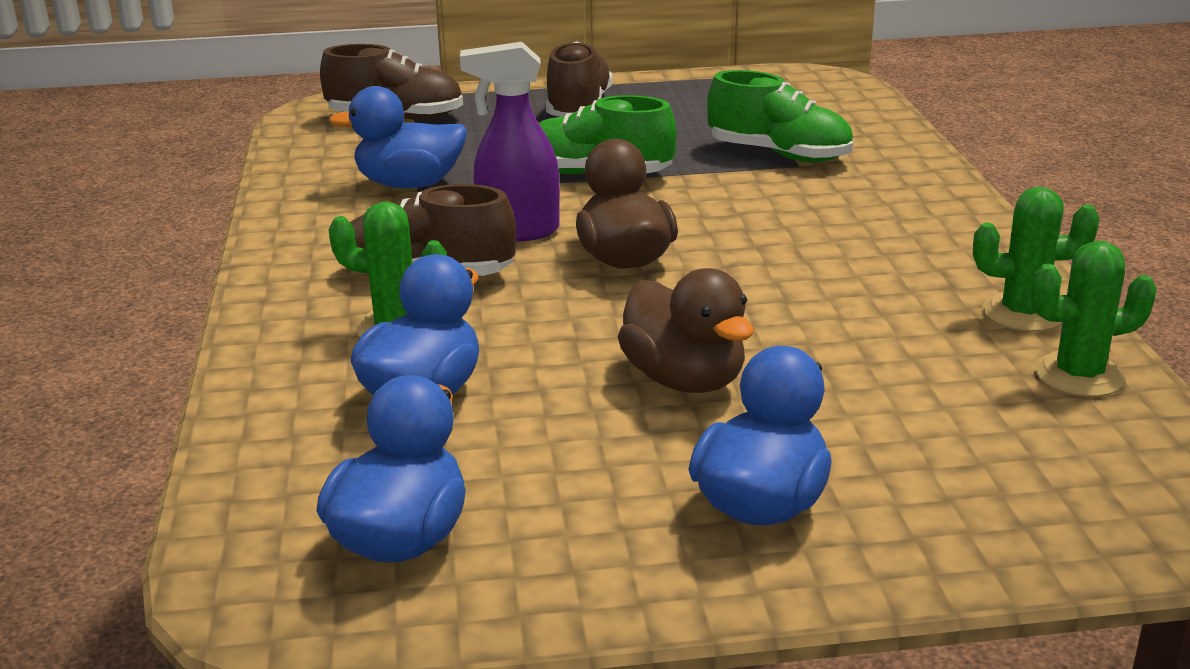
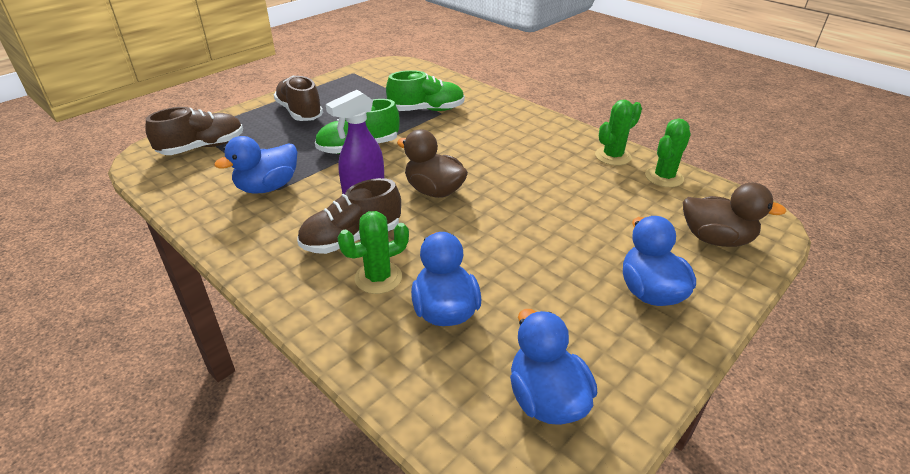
camera: 40 degrees left, 10 degrees up
brown duck [618,268,754,393] -> brown duck moved to [683,183,786,247]

